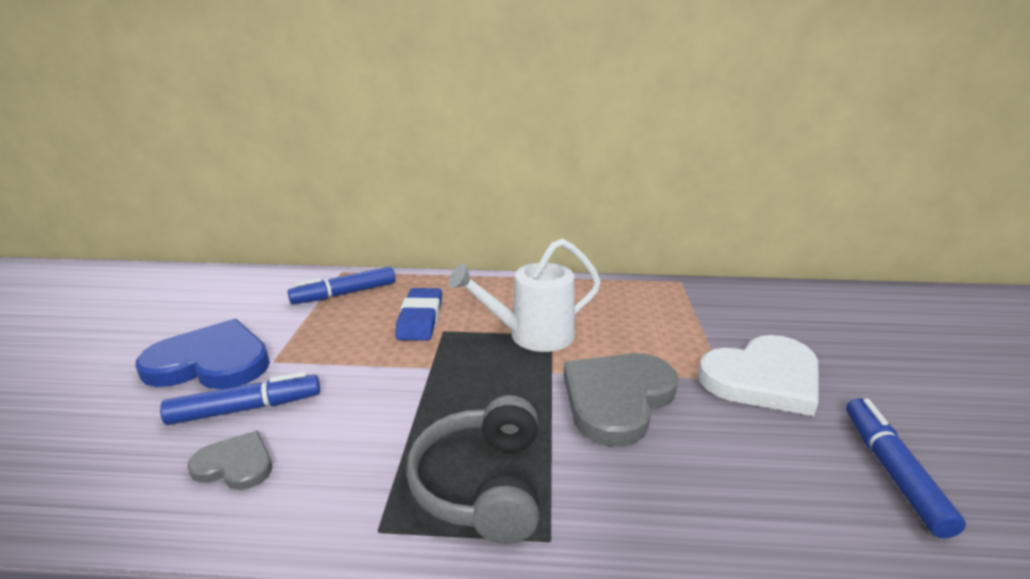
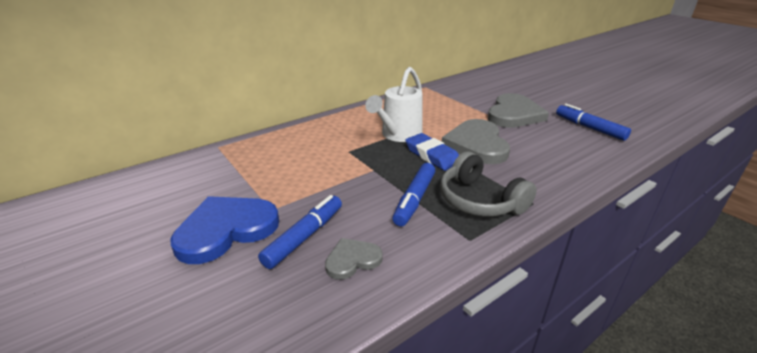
camera: 40 degrees left, 5 degrees up
blue marker [288,266,395,304] -> blue marker moved to [392,163,435,226]
blue eraser [395,288,442,341] -> blue eraser moved to [406,133,459,171]
white heart [698,335,819,416] -> grey heart [488,93,549,128]

